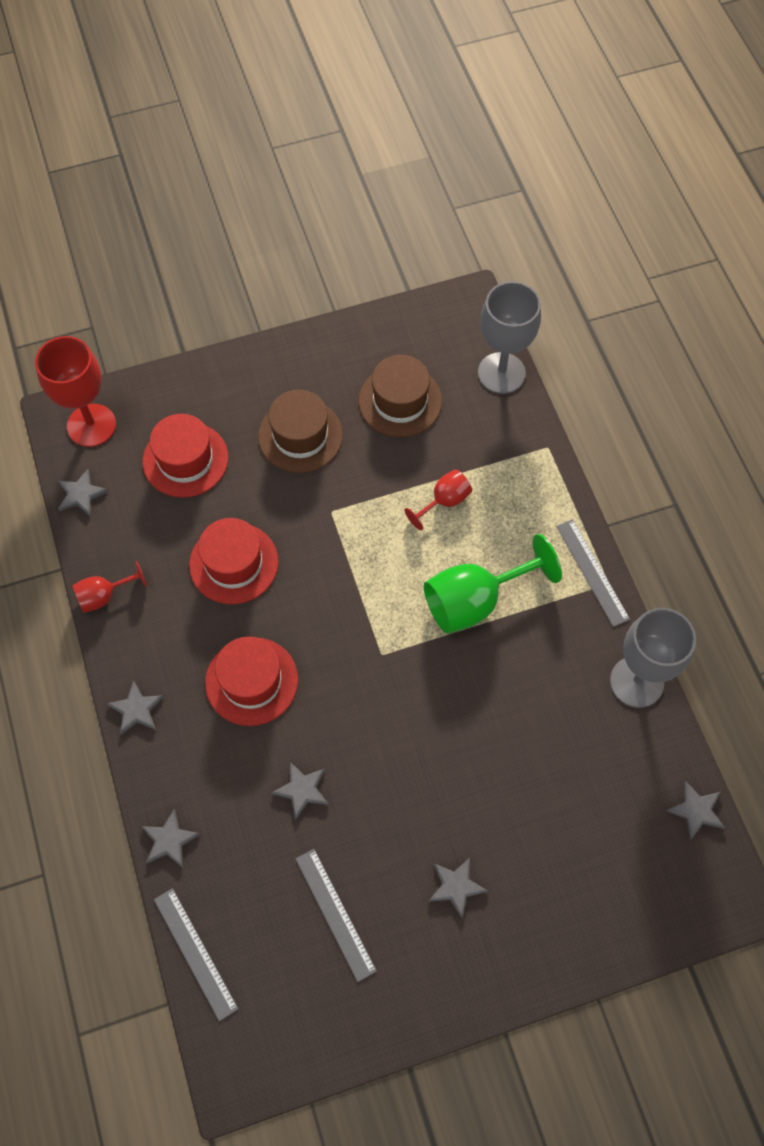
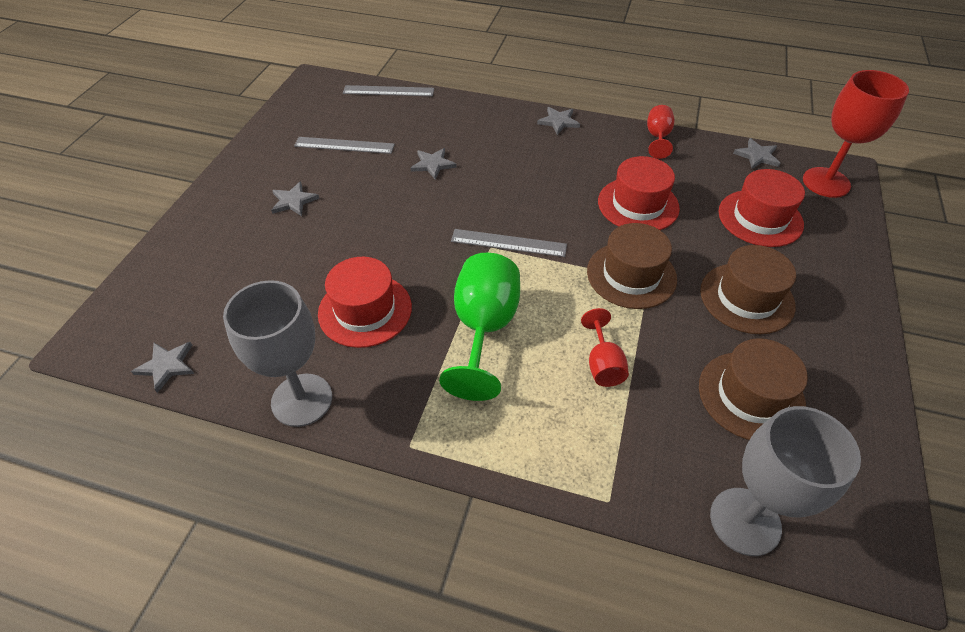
camera: 125 degrees right, 15 degrees down
grey star [141,809,200,868] -> none
red hat [205,637,298,726] -> red hat moved to [318,257,412,348]
grey ruler [556,519,630,627] -> grey ruler moved to [451,229,567,257]
none -> brown hat [587,223,677,309]

